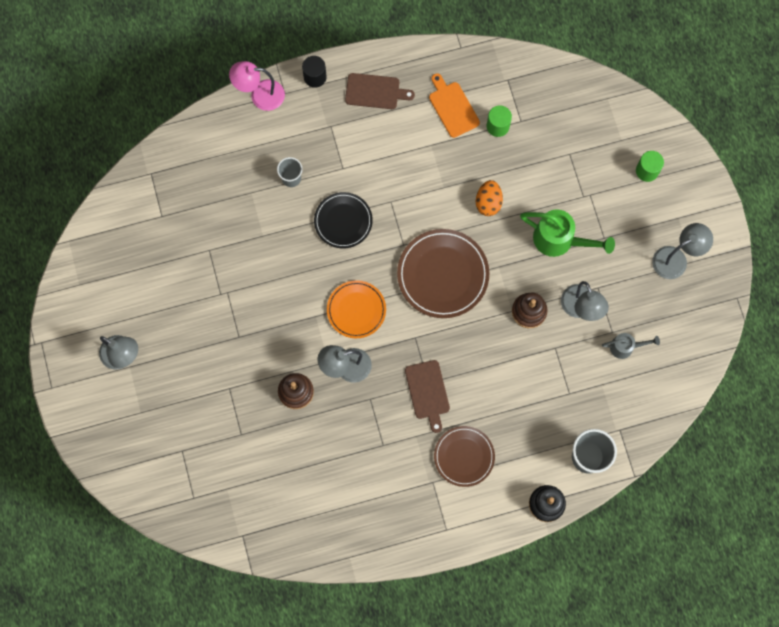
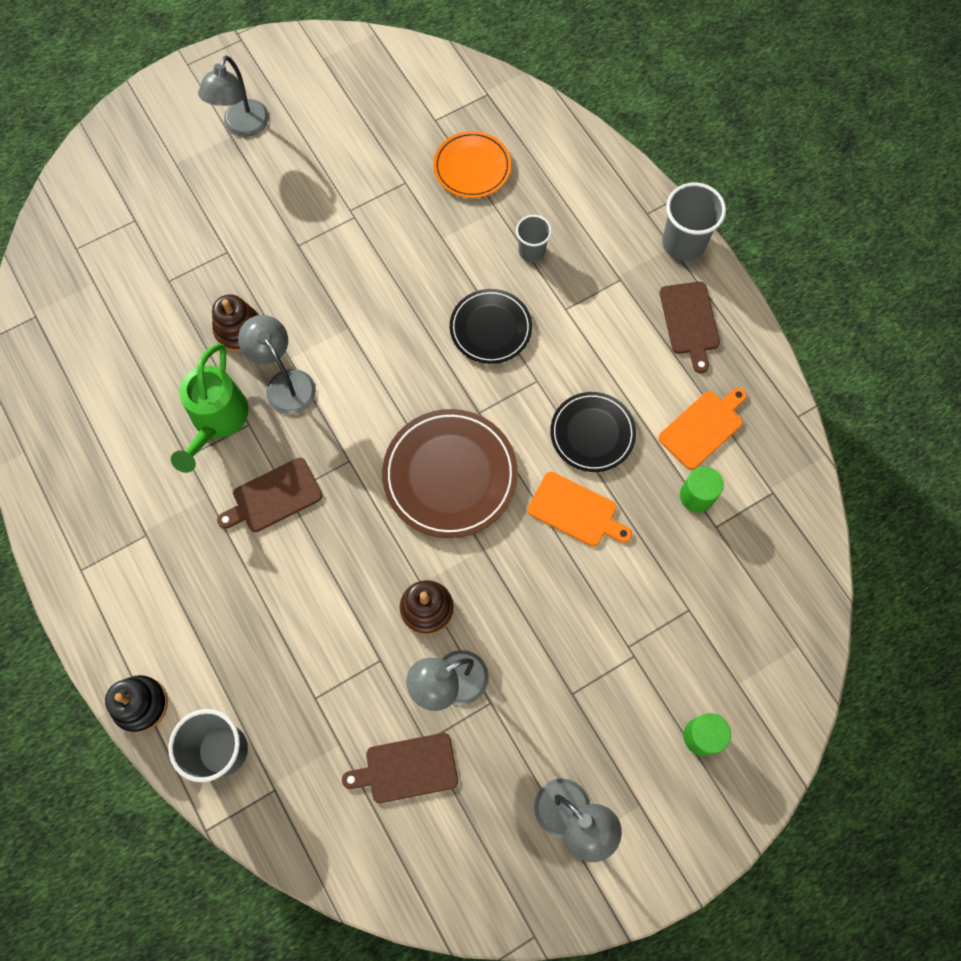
camera: 75 degrees right, 5 degrees down
pink lamp [229,61,285,111] -> none
black cylinder [302,56,327,88] -> grey cup [662,183,726,261]
orange plate [327,280,386,338] -> orange plate moved to [433,131,511,198]
brown plate [434,426,495,487] -> none
orange egg [476,180,503,216] -> orange cutting board [527,472,632,546]
green watering can [520,210,615,257] -> green watering can moved to [171,344,249,473]
grey watering can [602,333,660,359] -> brown cutting board [342,733,458,803]
none -> black plate [550,392,636,472]

